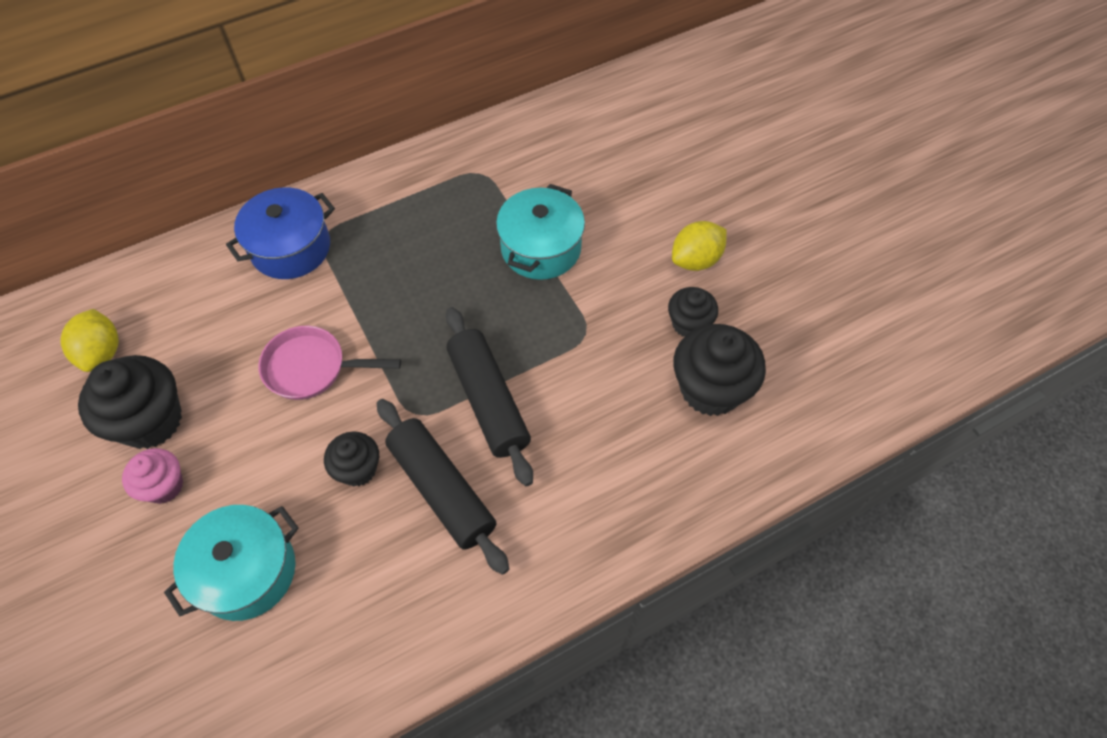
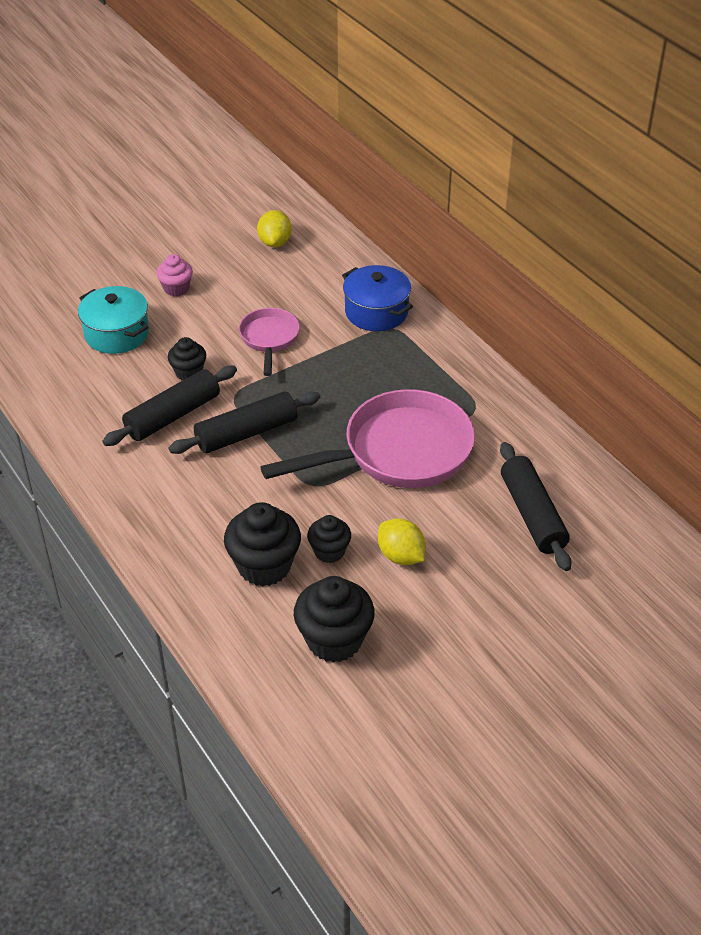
camera: 85 degrees right, 15 degrees down
yellow lemon [60,309,119,372] -> yellow lemon turned 75 degrees counterclockwise [257,210,292,247]
black cupcake [78,355,182,449] -> black cupcake moved to [294,576,375,662]
turquoise pot [496,184,585,280] -> pink pan [260,389,475,488]
none -> black rolling pin [500,442,572,571]

